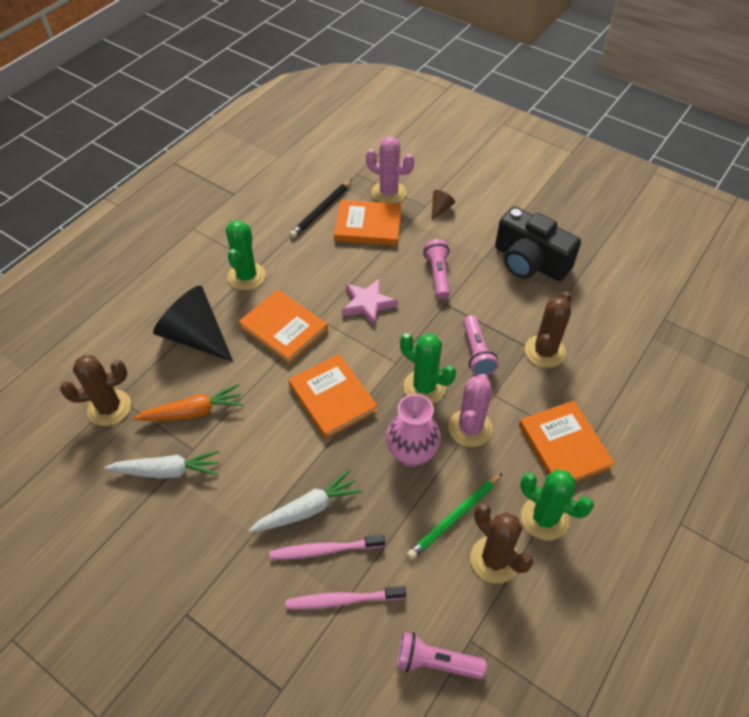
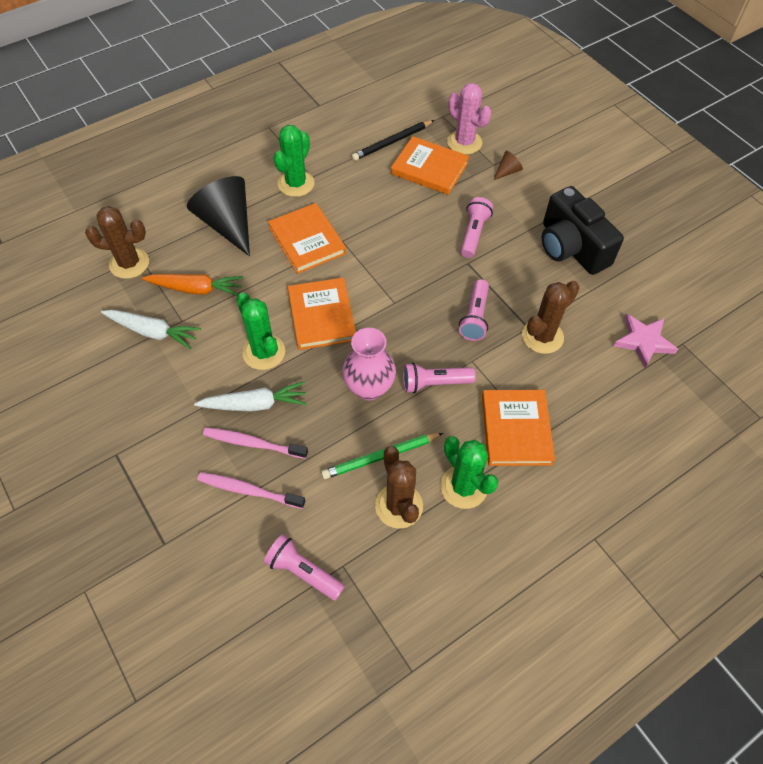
camera: 20 degrees right, 5 degrees up
pink star [342,278,398,327] -> pink star moved to [613,314,678,368]
green cactus [400,333,456,404] -> green cactus moved to [236,293,285,370]
pink cactus [448,374,492,447] -> pink flashlight [403,362,476,393]

